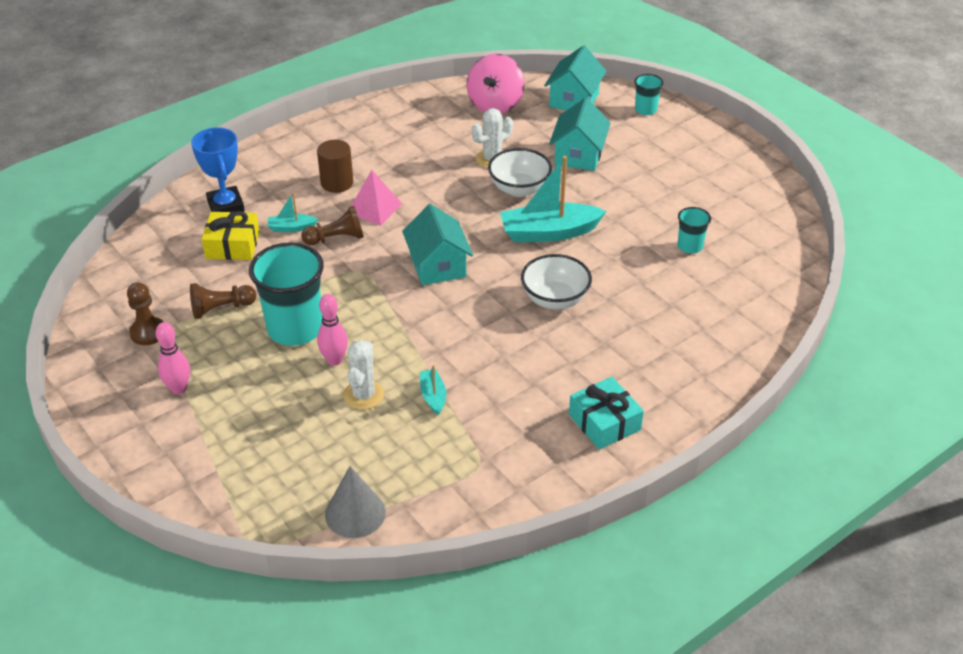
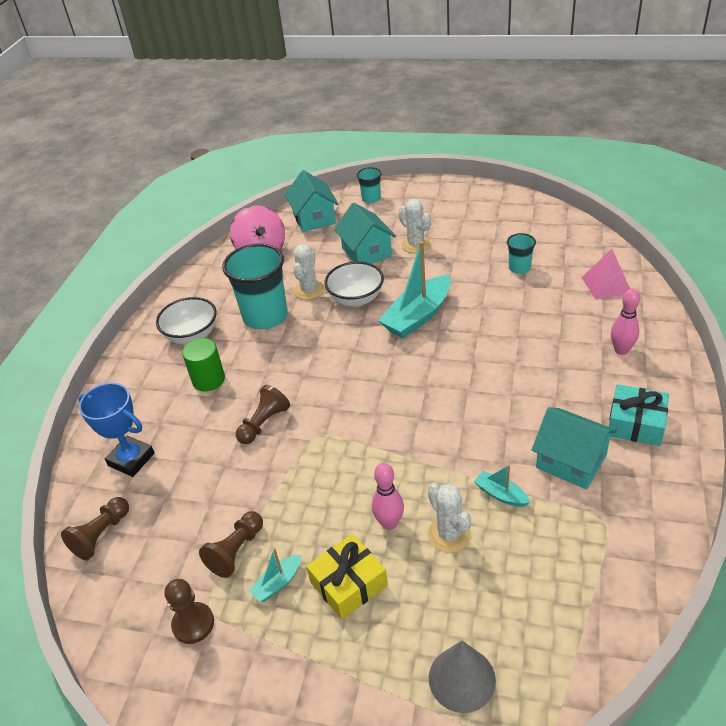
camera: 35 degrees left, 0 degrees up
pink bowling pin [155,322,190,394] -> pink bowling pin moved to [611,288,640,355]
yellow gift [202,211,260,260] -> yellow gift moved to [306,534,388,620]
turquoise cup [249,243,324,346] -> turquoise cup moved to [222,243,288,329]
turquoise boat [268,192,318,232] -> turquoise boat moved to [249,548,301,602]
brown cylinder [317,140,353,193] -> green cylinder [182,338,225,392]
grey cone [325,466,386,538] -> grey cone moved to [429,641,496,713]
pink pyramid [351,170,402,226] -> pink pyramid moved to [581,249,630,300]
turquoise house [402,204,473,285] -> turquoise house moved to [532,407,617,489]
white bowl [521,254,592,310] -> white bowl moved to [156,297,217,344]
none -> brown pawn [61,497,129,560]
none -> white cactus [399,199,431,253]

